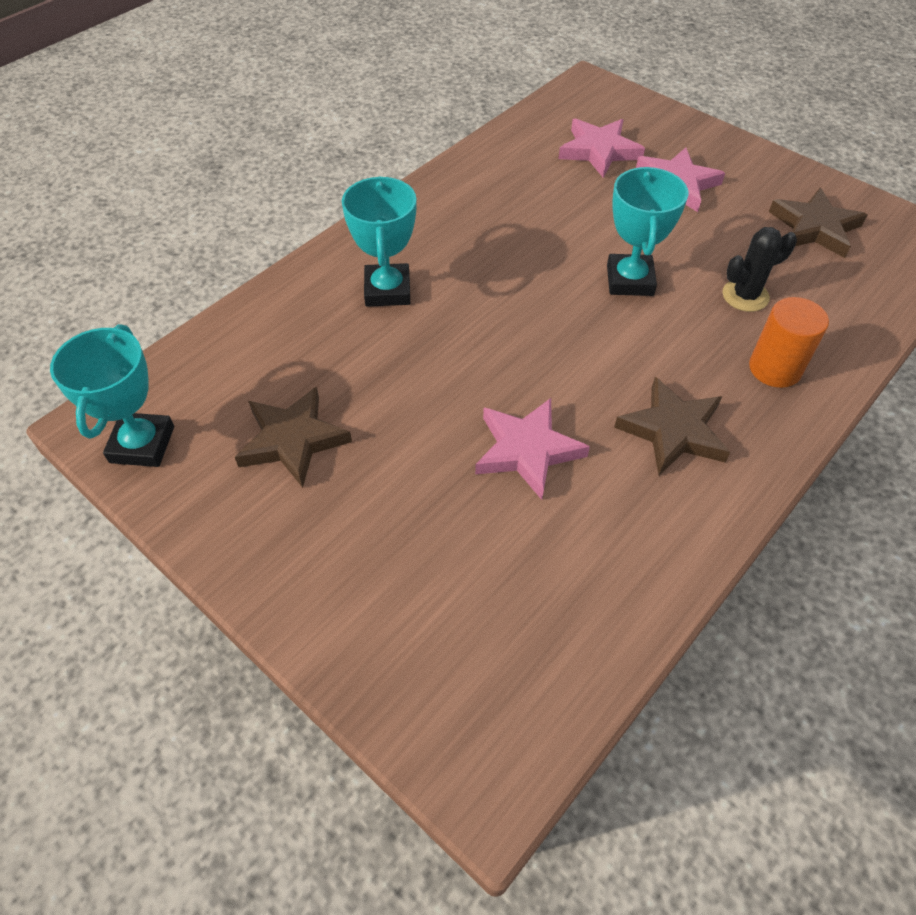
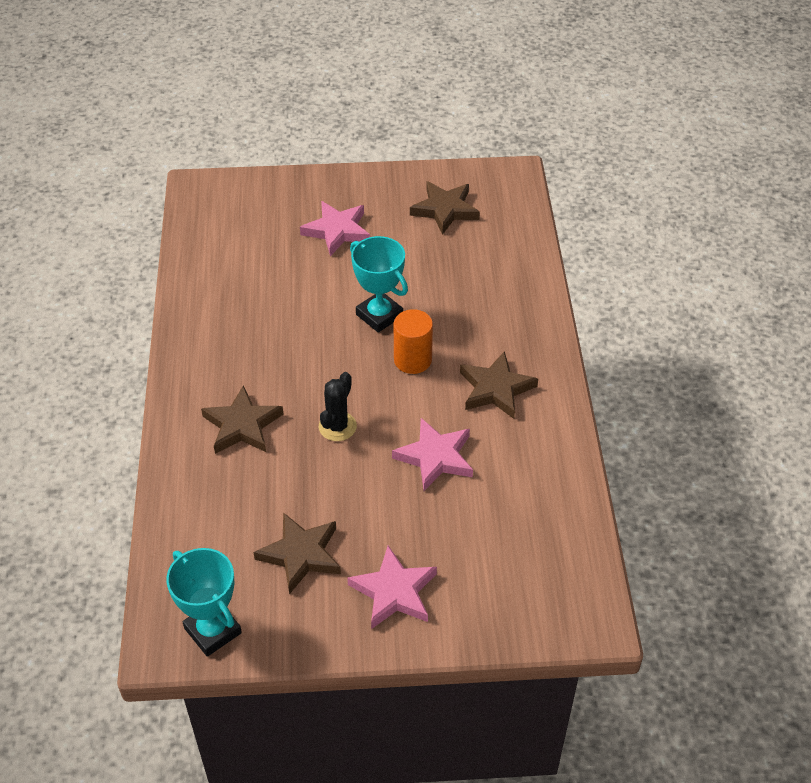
camera: 45 degrees left, 5 degrees down
turquoise trophy [342,176,416,307] -> brown star [201,385,283,454]
pink star [558,118,645,178] -> pink star moved to [347,546,437,629]
black cactus [722,227,797,312] -> black cactus moved to [319,372,357,441]
orange cylinder [749,297,829,388] -> orange cylinder moved to [394,309,433,374]

